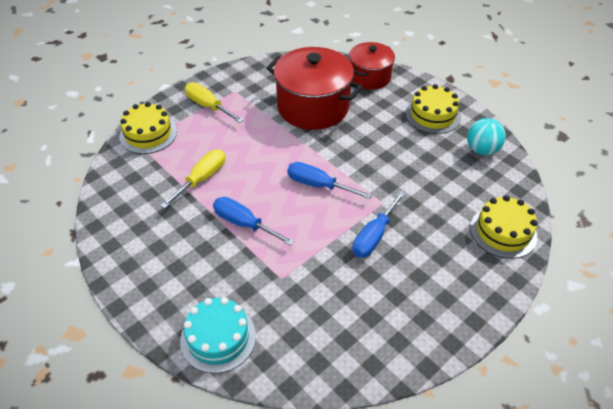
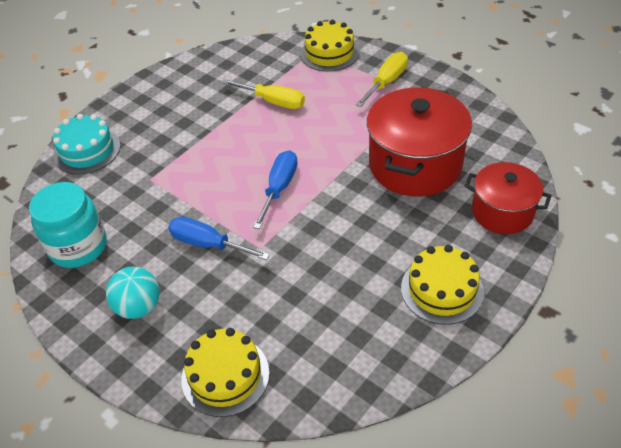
camera: 85 degrees right, 0 degrees up
blue screwdriver [213,197,294,246] -> none
turquoise ball [467,118,506,155] -> turquoise ball moved to [106,267,160,319]
none -> turquoise jar [29,182,107,268]

